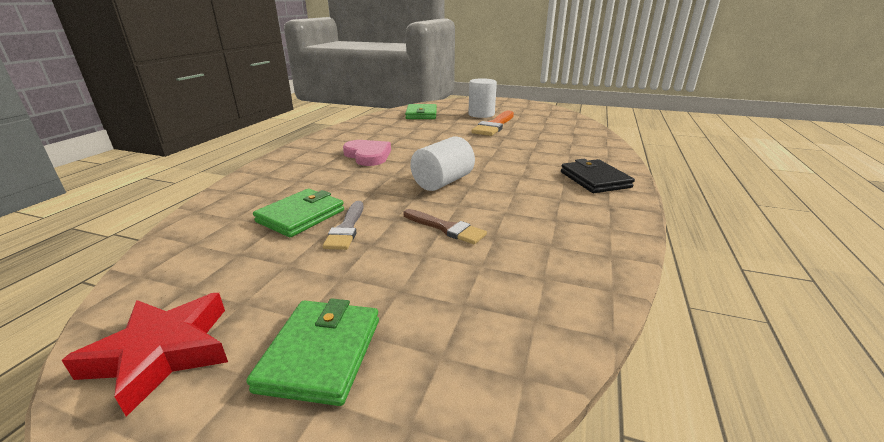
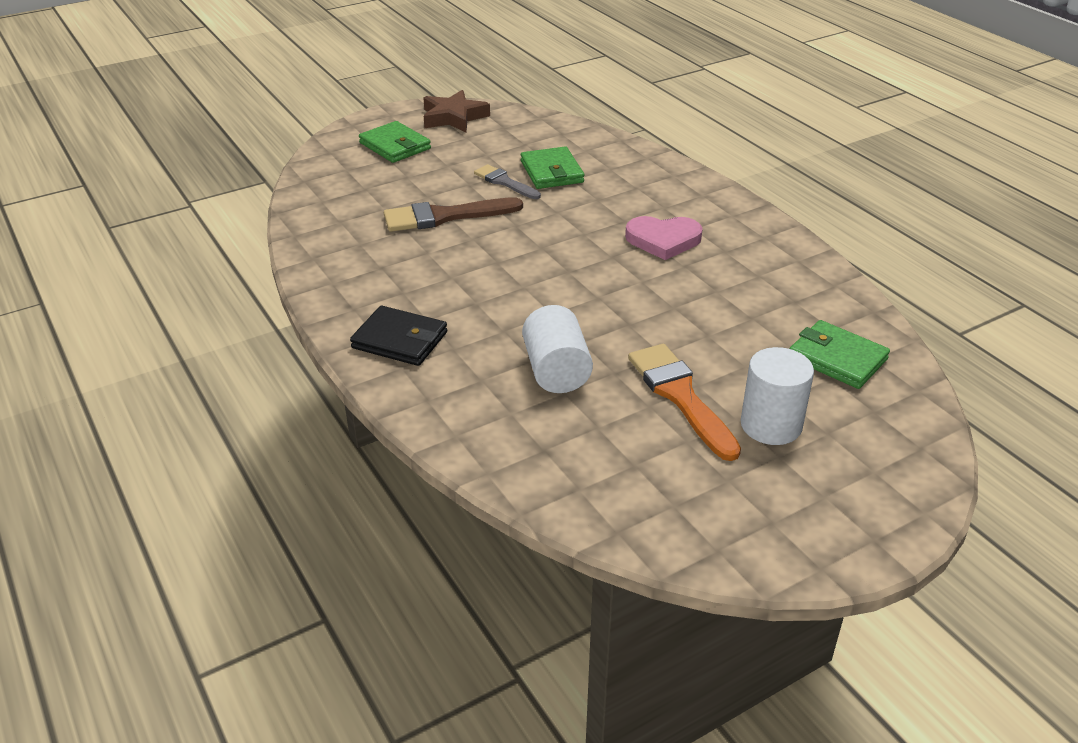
camera: 130 degrees right, 10 degrees up
red star [61,293,228,417] -> brown star [424,90,490,132]
brown brush [404,209,487,244] -> brown brush [384,197,523,232], size x1.62
white cylinder [410,136,475,191] -> white cylinder moved to [522,305,593,393]

